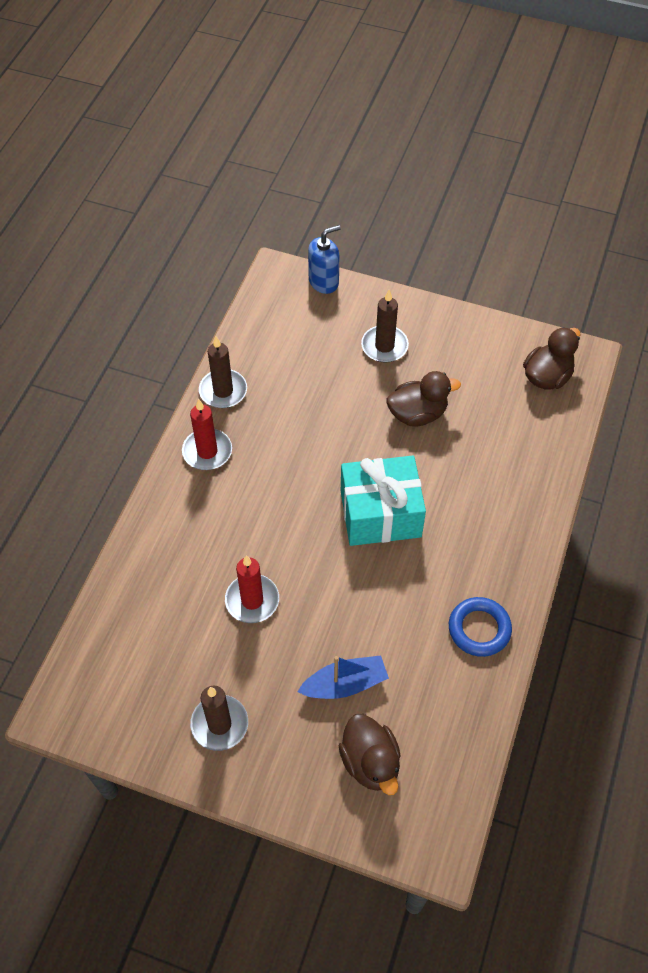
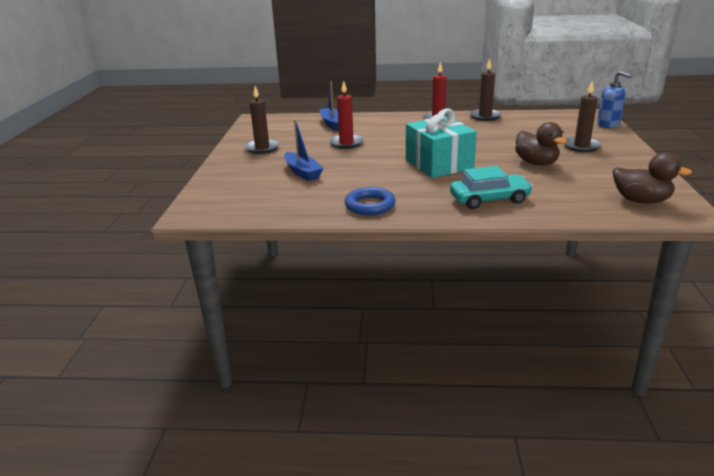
camera: 75 degrees right, 30 degrees down
brown duck [339,714,401,795] -> none
none -> blue boat [320,82,339,131]
none -> turquoise car [450,166,533,209]

